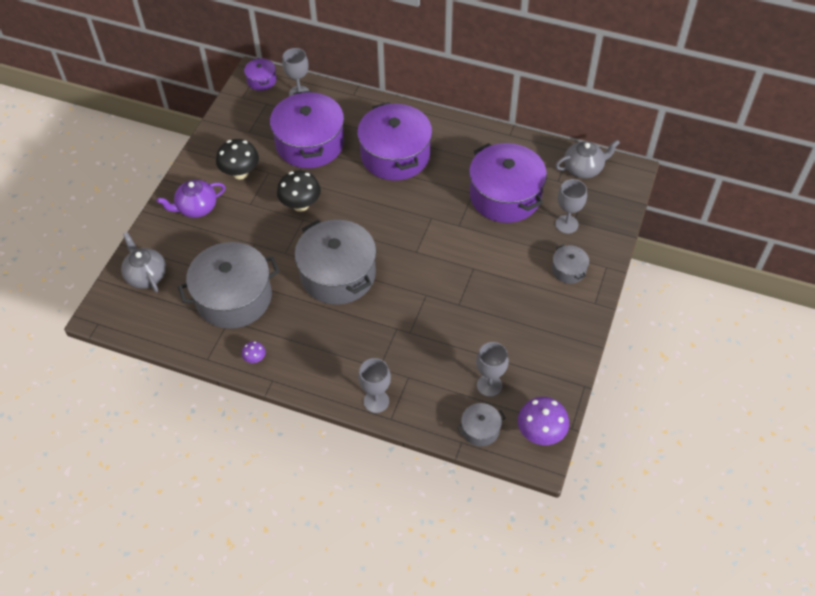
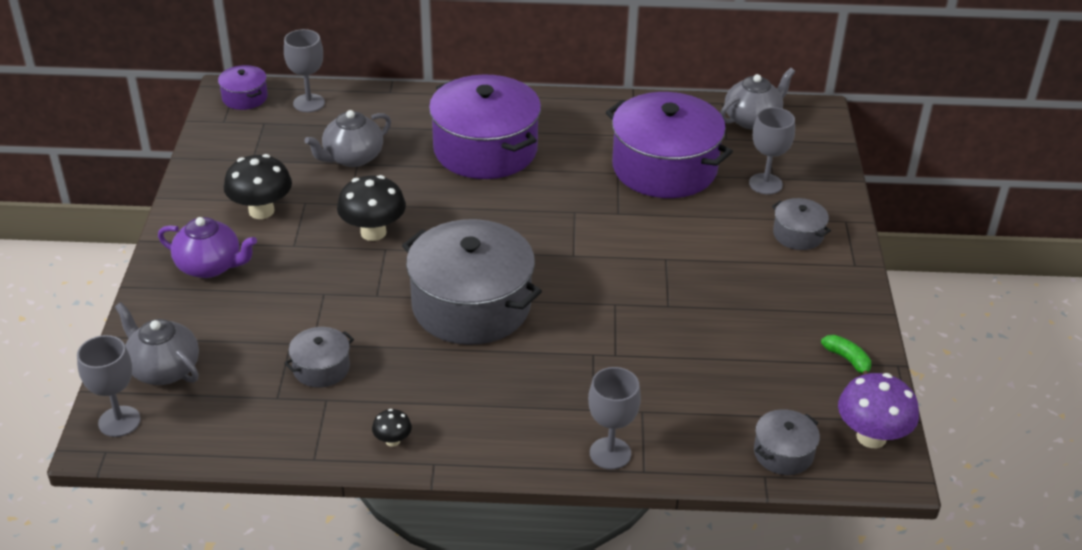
camera: 20 degrees left, 15 degrees down
purple teapot [157,180,226,218] -> purple teapot turned 120 degrees counterclockwise [158,217,257,278]
grey pot [178,242,279,329] -> grey pot [284,327,354,388], size x0.45
purple mushroom [242,341,266,363] -> black mushroom [372,409,412,447]
purple pot [270,91,344,168] -> grey teapot [304,110,391,167]
grey goblet [476,342,509,397] -> grey goblet moved to [77,335,141,437]
none -> green banana [821,335,871,375]

